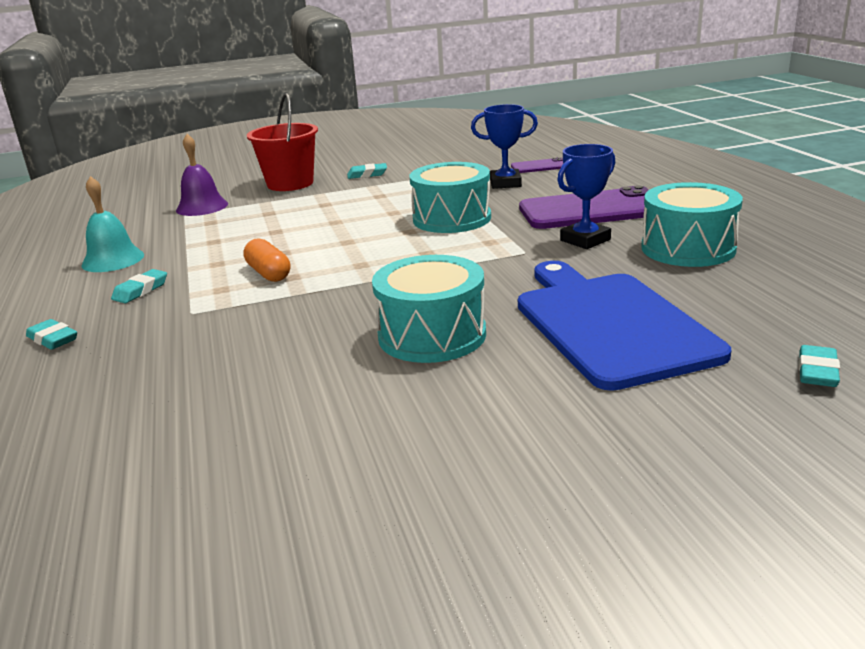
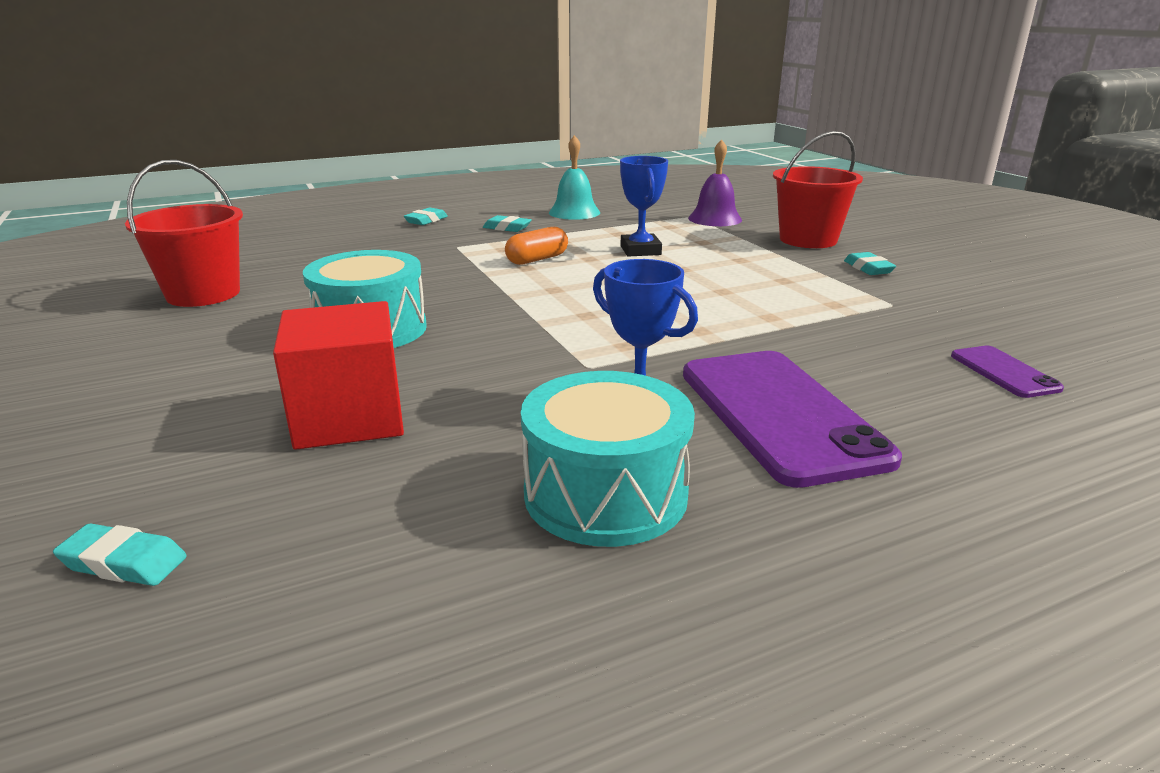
camera: 80 degrees right, 0 degrees up
turquoise drum [409,162,491,233] -> none
blue trophy [471,104,538,189] -> blue trophy moved to [620,156,668,256]
blue cutting board [518,261,731,391] -> red cube [273,301,404,450]
none -> red bucket [125,160,243,307]

